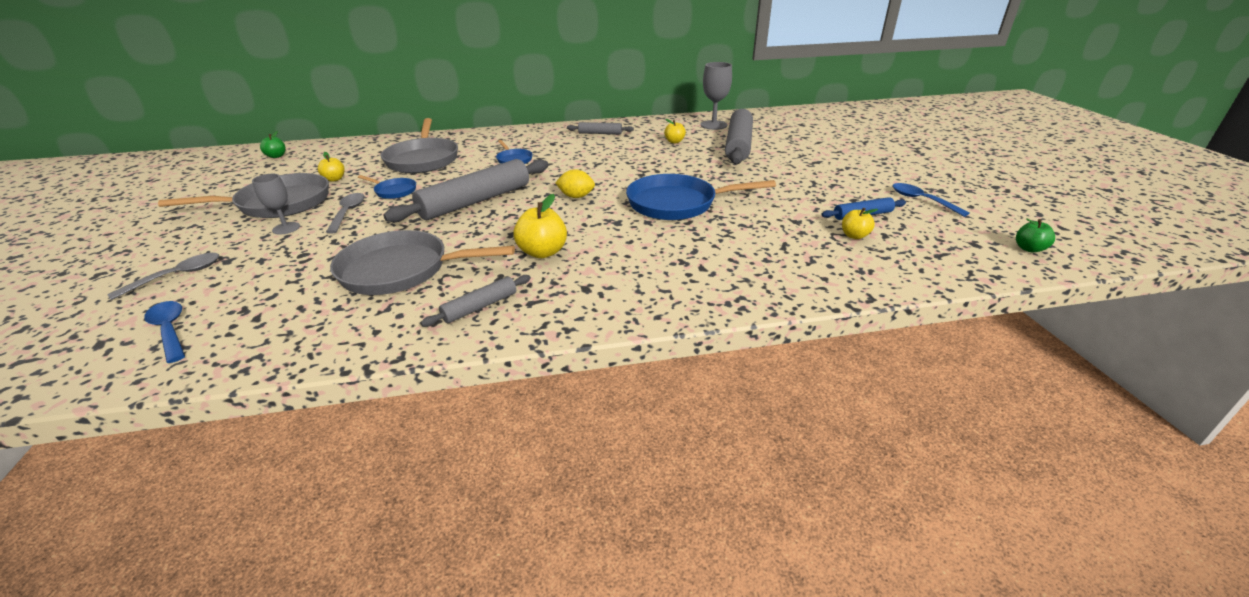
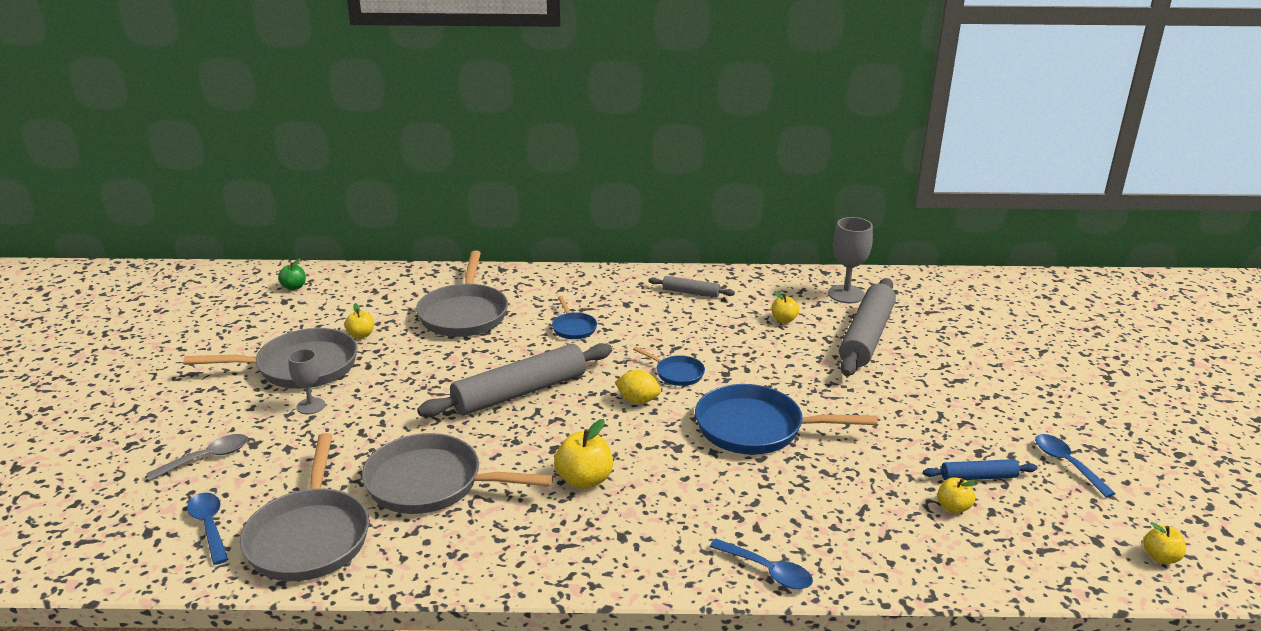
camera: 10 degrees right, 5 degrees down
grey spoon [326,193,365,234] -> none
blue pan [358,175,416,199] -> blue pan moved to [633,347,705,386]
grey rolling pin [421,275,531,327] -> none
green apple [1016,218,1055,252] -> yellow apple [1143,522,1186,564]
none -> grey pan [240,433,369,581]
none -> blue spoon [709,539,813,589]

